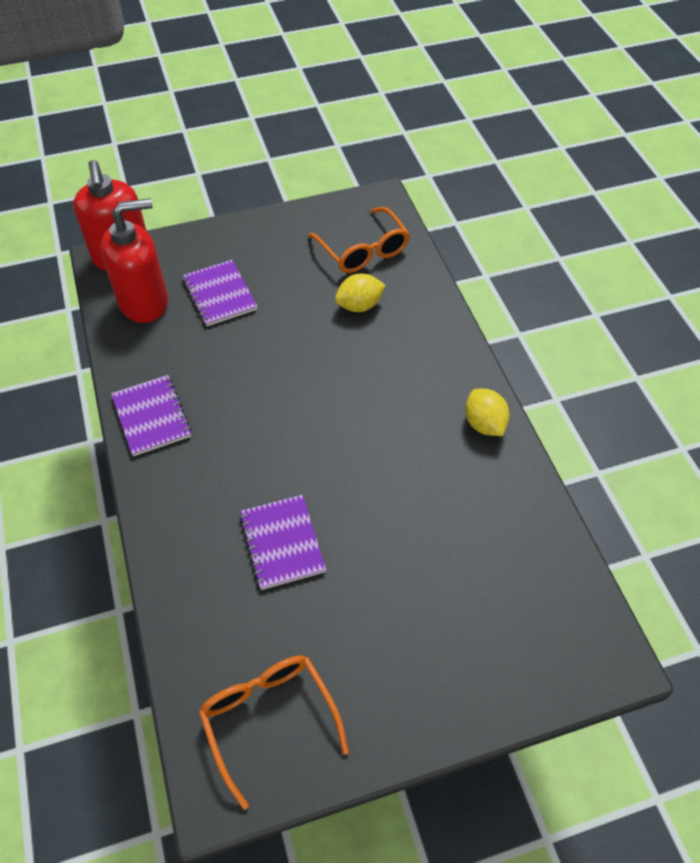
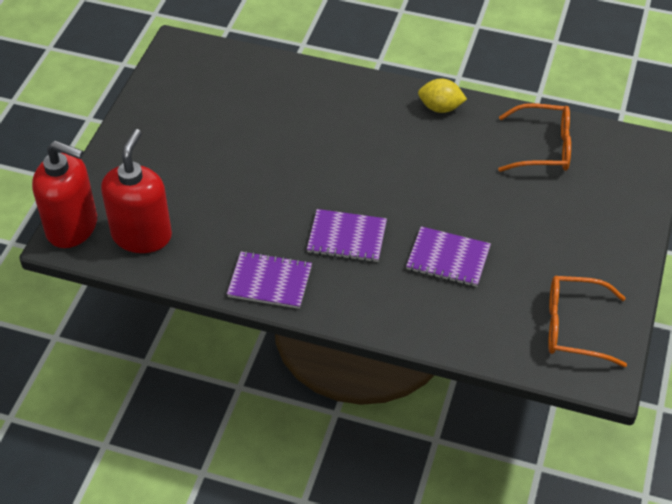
camera: 55 degrees left, 5 degrees down
purple notebook [183,260,258,326] -> purple notebook moved to [307,209,387,262]
orange glasses [308,207,410,273] -> orange glasses moved to [498,103,571,172]
yellow lemon [335,274,385,312] -> none

